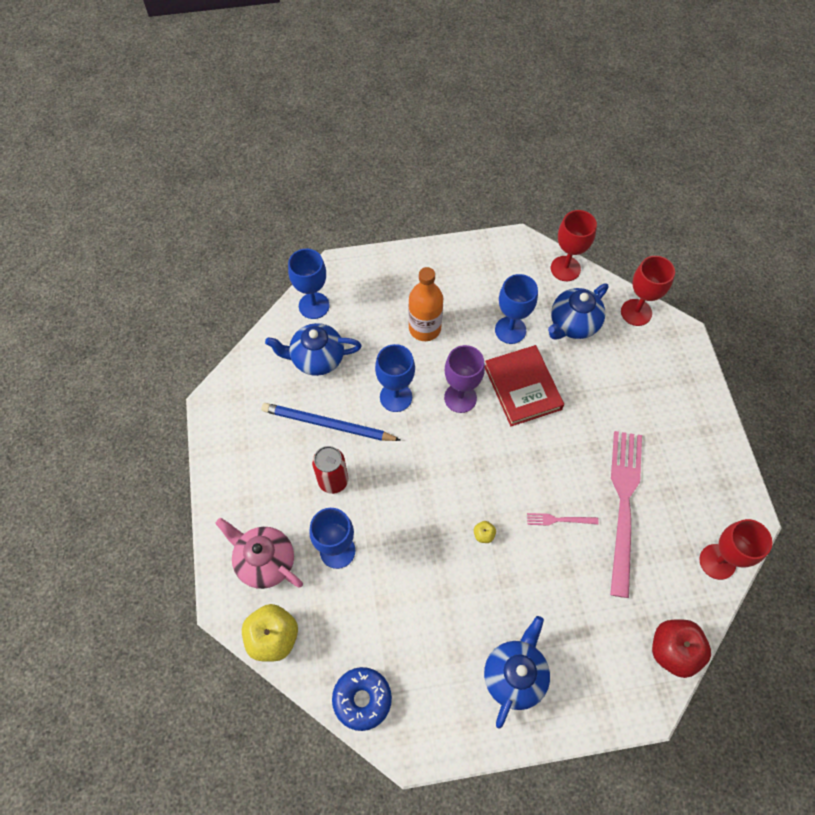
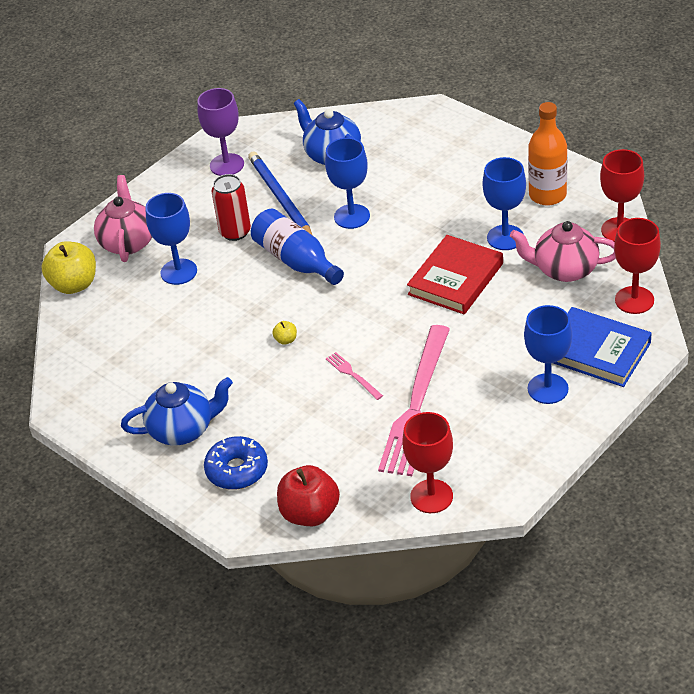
camera: 55 degrees right, 20 degrees down
blue goblet [288,249,329,319] -> blue goblet moved to [524,305,572,404]
blue donut [332,667,392,731] -> blue donut moved to [204,436,268,490]
orange bottle [408,267,443,341] -> orange bottle moved to [528,102,567,206]
purple goblet [444,345,485,413] -> purple goblet moved to [197,88,244,176]
blue teapot [548,283,608,339] -> pink teapot [510,221,616,282]
pink fork [610,431,642,598] -> pink fork turned 135 degrees clockwise [378,325,450,476]
none -> blue bottle [251,208,344,285]
none -> blue book [553,307,652,387]

